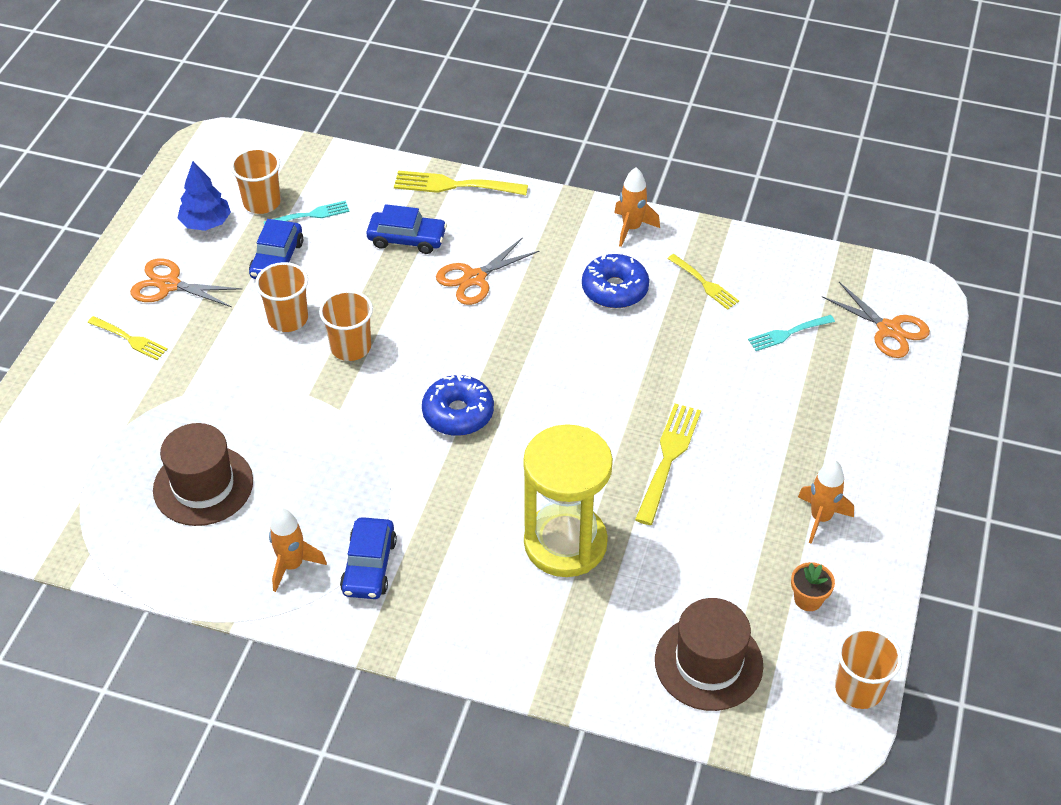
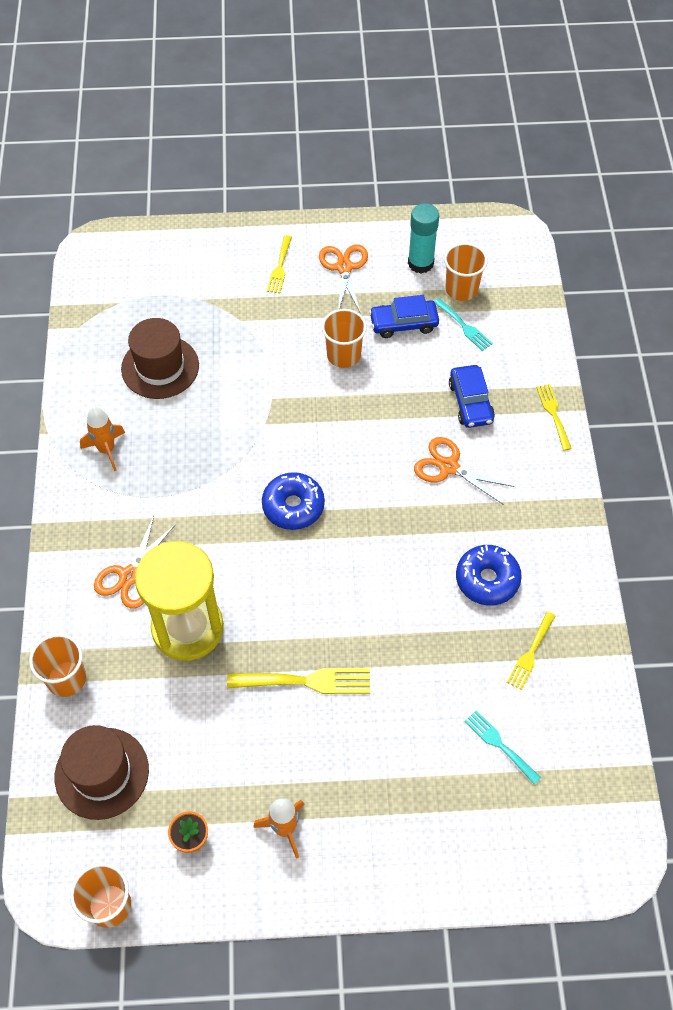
camera: 70 degrees right, 10 degrees up
blue tree [177,161,231,231] -> turquoise glue stick [408,203,439,273]
orange cup [319,290,373,361] -> orange cup moved to [29,634,86,697]
blue car [340,517,397,599] -> none
yellow fork [394,171,528,195] -> yellow fork [536,384,572,451], size x0.63
orange rocket [614,167,660,247] -> none
orange scissors [822,282,930,358] -> orange scissors moved to [94,516,176,609]

